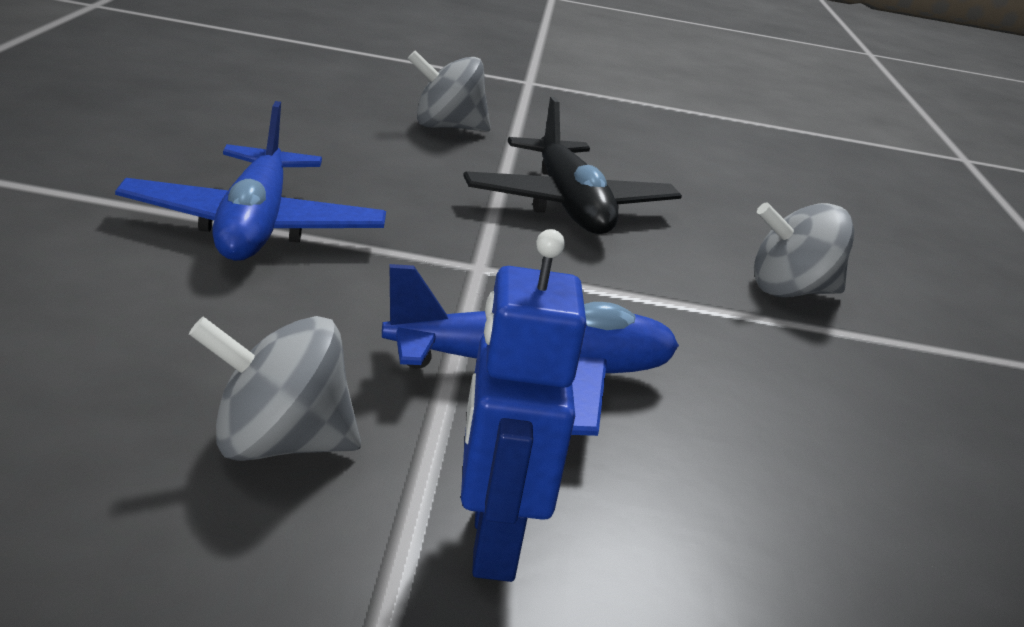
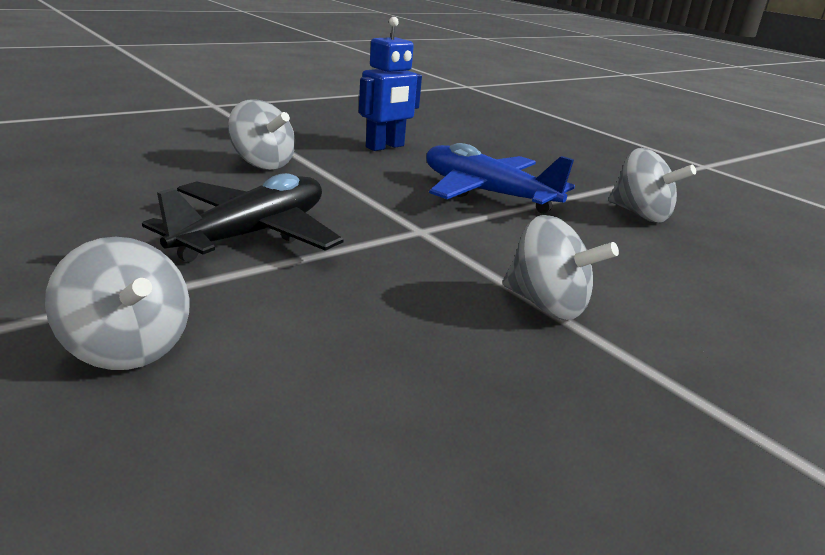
camera: 130 degrees left, 0 degrees up
blue plane [115,101,386,261] -> grey spinning top [502,215,619,320]
blue robot [461,229,587,582] -> blue robot moved to [359,17,422,151]

